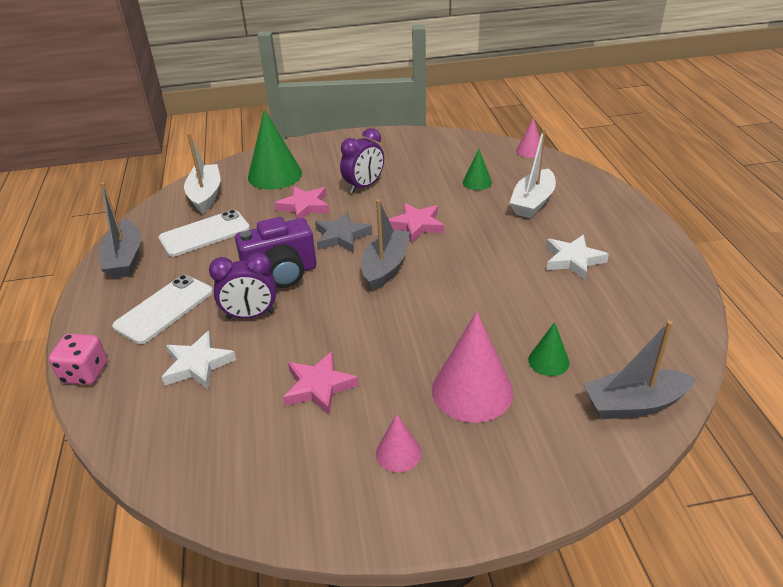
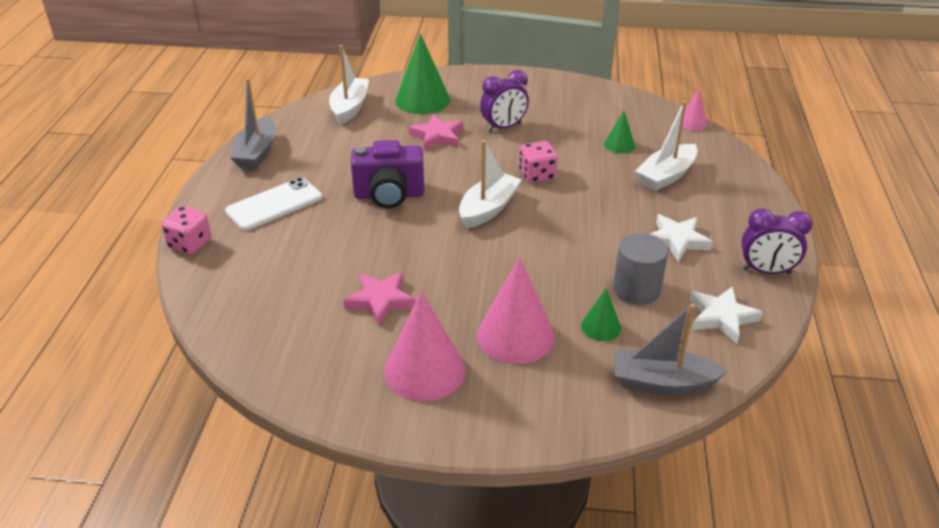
camera: 15 degrees right, 0 degrees up
white phone [159,210,250,257] -> none
white star [162,331,236,389] -> white star moved to [689,286,763,343]
purple clock [209,252,276,319] -> purple clock moved to [741,208,812,274]
grey star [315,212,372,253] -> none
grey boat [361,199,410,291] -> white boat [459,140,522,229]
pink cone [376,414,421,472] -> pink cone [384,291,465,401], size x1.93
pink star [389,203,444,243] -> pink dice [519,141,558,183]
none -> grey cylinder [613,233,668,305]

